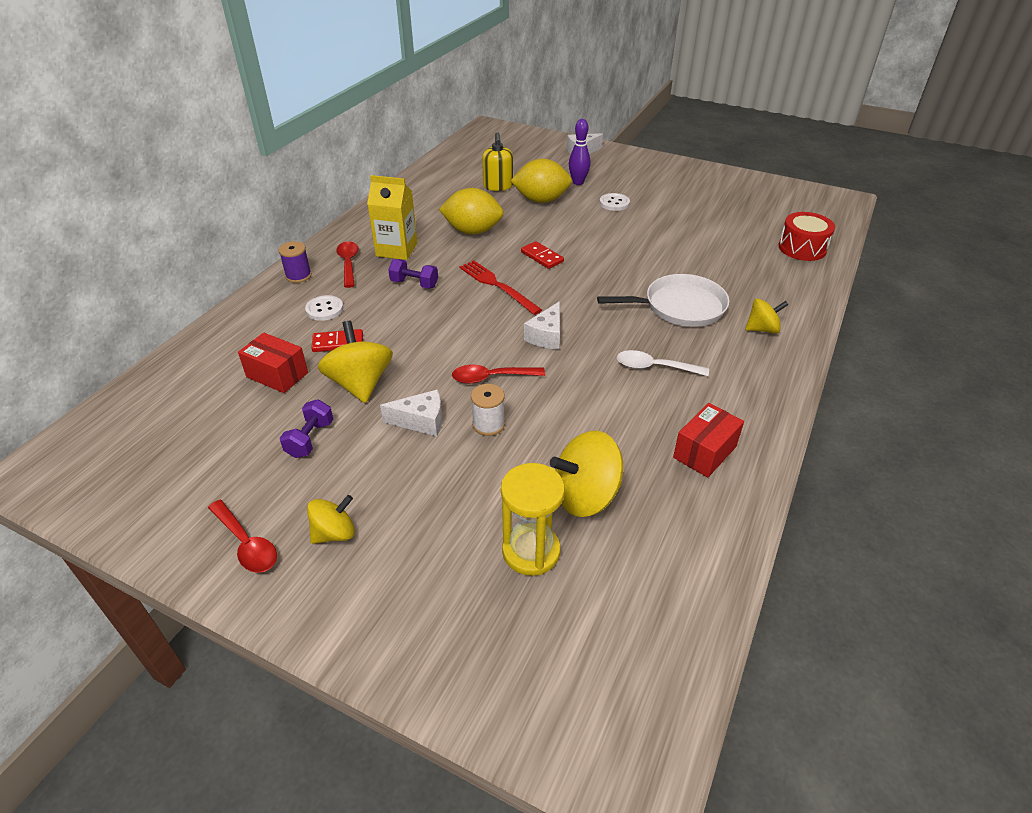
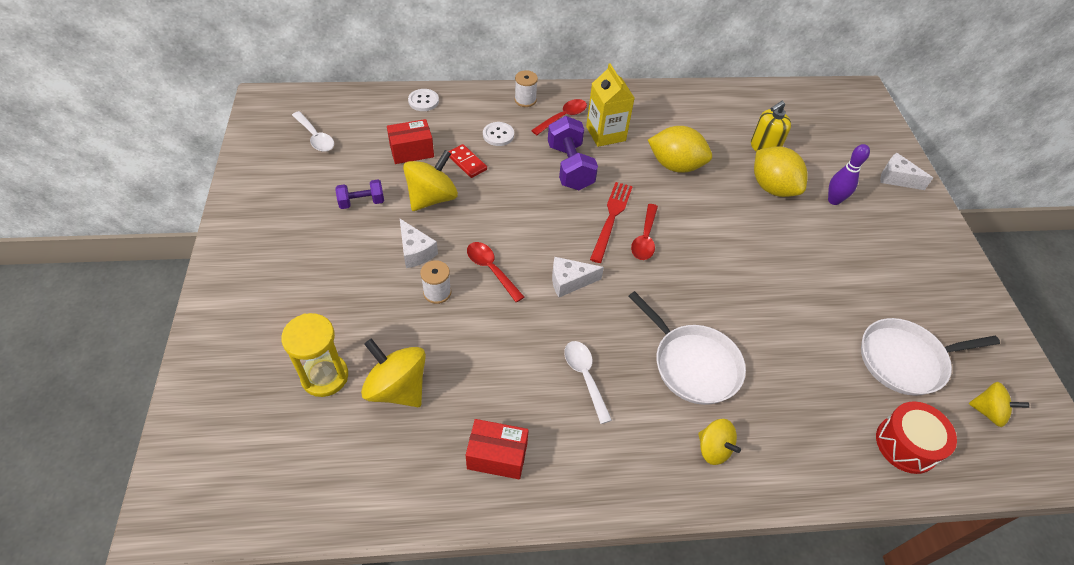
camera: 55 degrees right, 10 degrees up
red spoon [208,500,277,573] -> red spoon moved to [631,204,658,260]
red box [238,332,308,393] -> red box turned 75 degrees clockwise [387,119,434,164]
purple spool [278,241,312,283] -> white spool [515,70,538,107]
yellow spinning top [307,495,355,544] -> yellow spinning top moved to [969,382,1029,427]
purple dumbbell [388,259,438,289] -> purple dumbbell [548,116,598,190], size x1.71
yellow lemon [439,188,504,235] -> yellow lemon turned 45 degrees counterclockwise [648,126,712,173]
red domino [521,241,564,269] -> none
white button [600,193,630,211] -> white button moved to [408,89,439,111]
none -> white spoon [292,111,334,152]
none -> white pan [861,318,1000,396]

